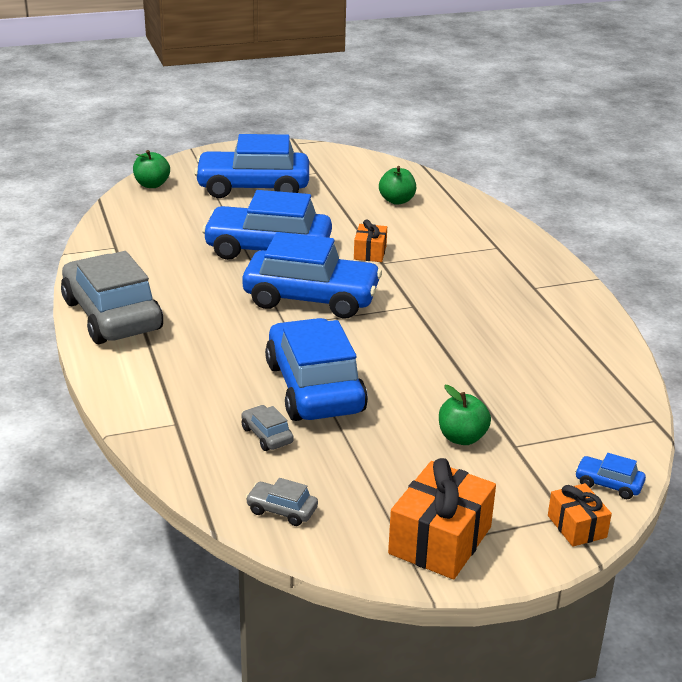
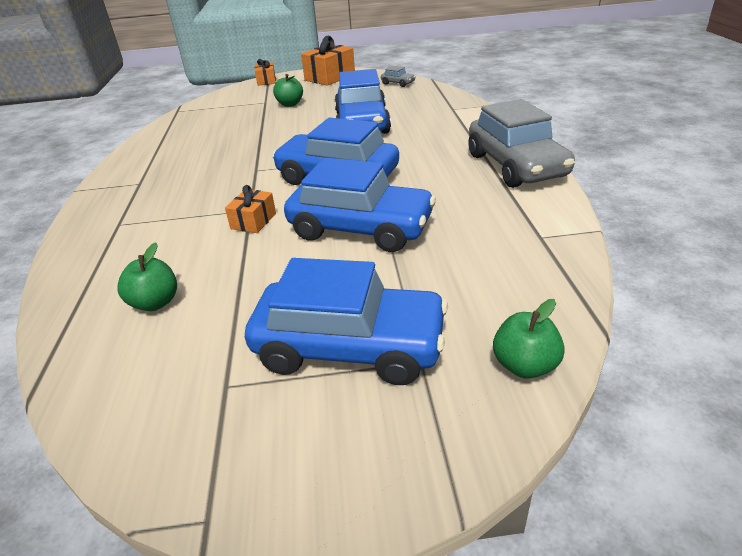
camera: 165 degrees left, 5 degrees up
grey car [241,405,294,451] -> none
blue car [575,453,646,499] -> none

